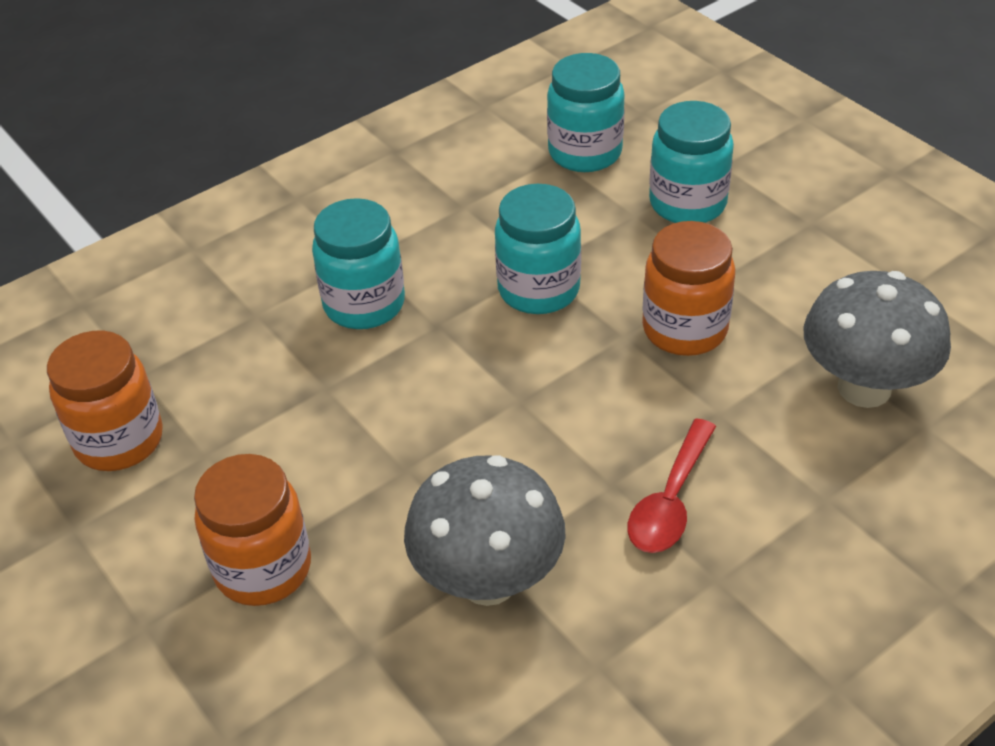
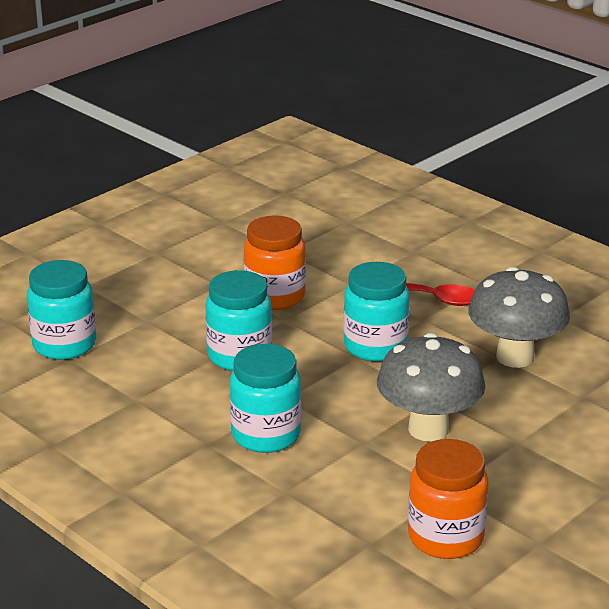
camera: 100 degrees left, 15 degrees down
orange jar [194,454,311,606] -> none
turquoise jar [649,101,734,223] -> turquoise jar moved to [343,262,410,362]
grey mushroom [803,271,951,408] -> grey mushroom moved to [377,333,486,442]

